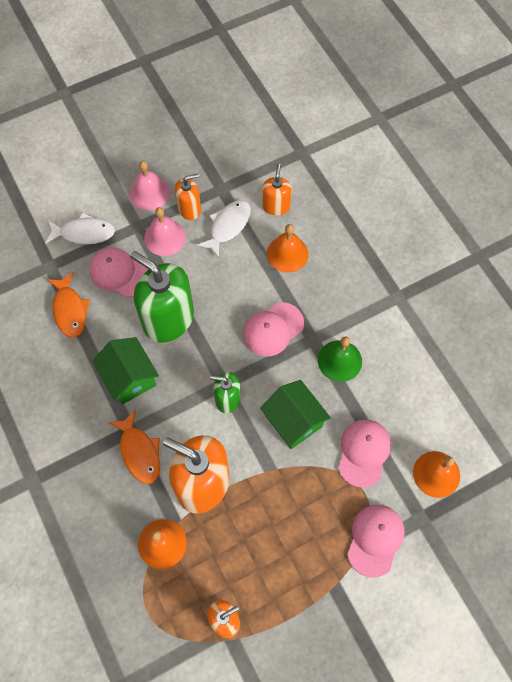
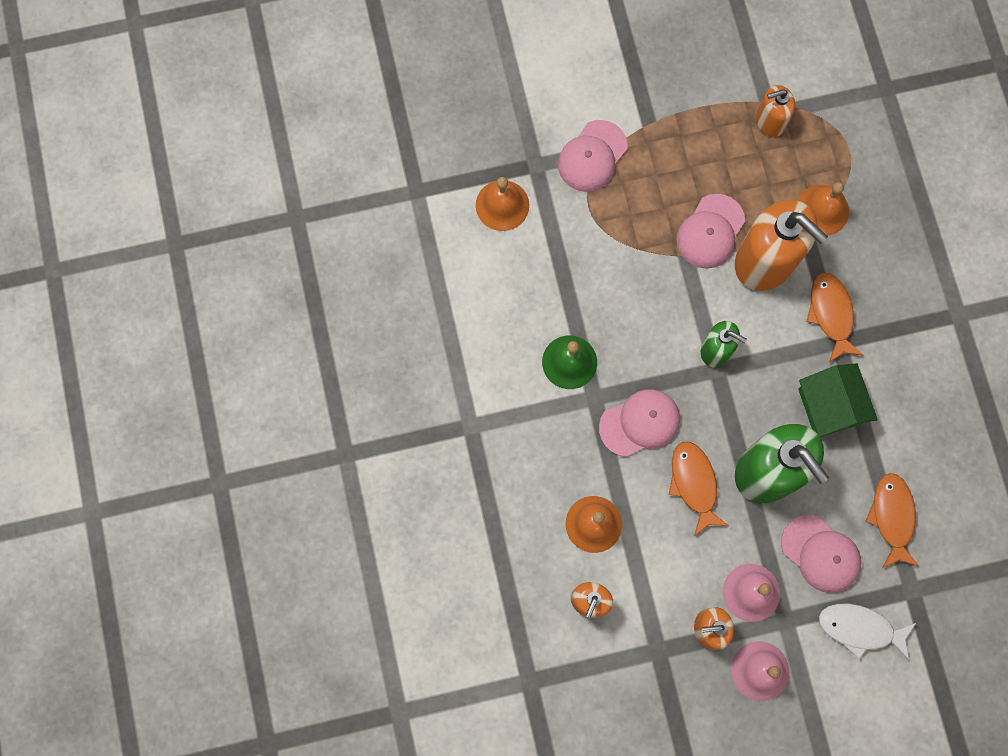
camera: 165 degrees left, 10 degrees up
white fish [197,200,251,258] -> none
green house [260,380,331,449] -> none
pink cap [338,419,391,488] -> pink cap moved to [676,194,745,269]
none -> orange fish [669,442,729,536]

